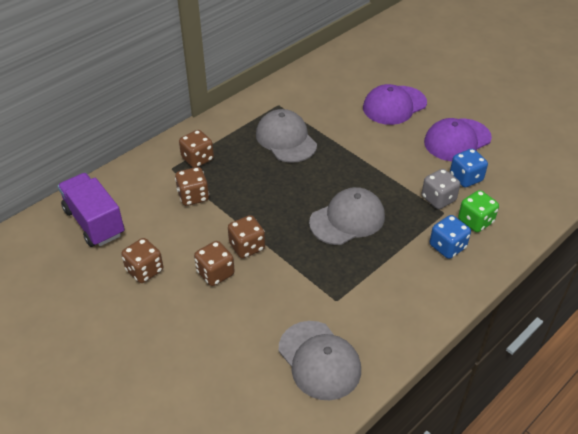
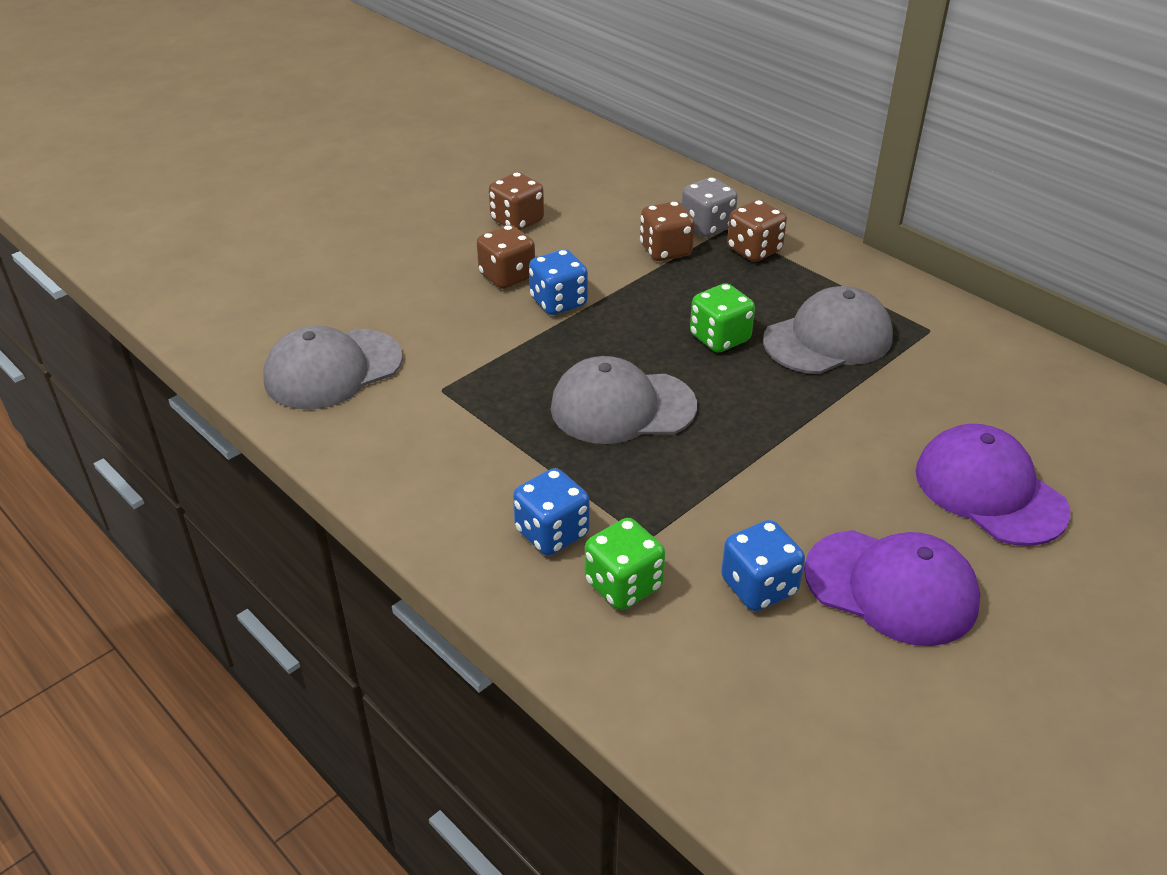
camera: 90 degrees right, 5 degrees down
purple truck [58,173,125,247] -> none
brown dice [228,215,265,258] -> blue dice [529,249,588,315]
grey cap [309,187,385,245] -> grey cap turned 120 degrees clockwise [551,356,697,444]
grey dice [422,169,460,209] -> grey dice moved to [682,177,738,237]
purple cap [424,118,492,161] -> purple cap turned 150 degrees clockwise [804,530,981,646]
none -> green dice [690,283,755,353]

